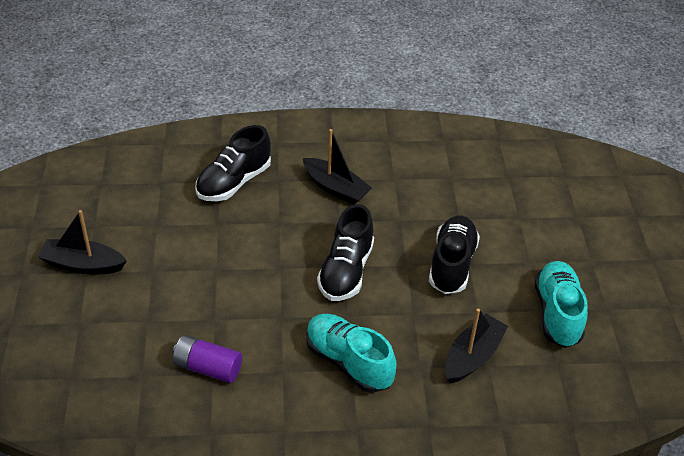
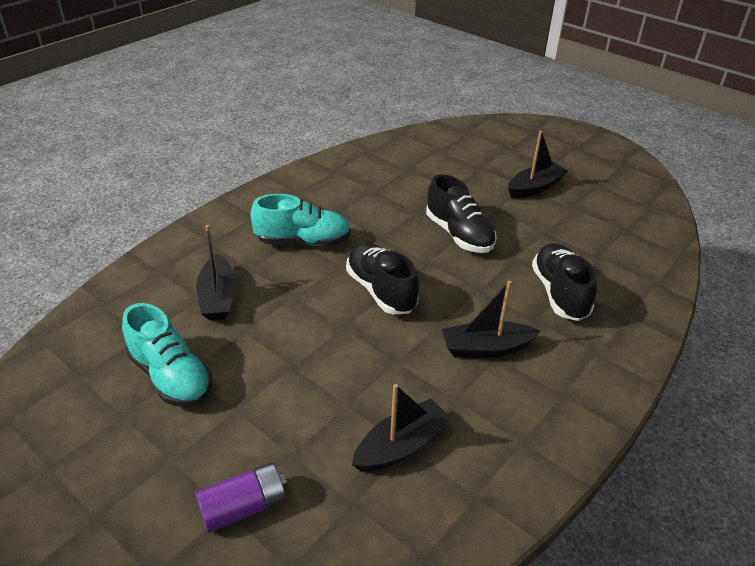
camera: 135 degrees right, 5 degrees down
purple battery [173,335,242,383] -> purple battery moved to [195,462,287,532]
black shoe [429,215,480,294] -> black shoe moved to [426,174,497,253]
none -> black boat [352,384,452,472]

